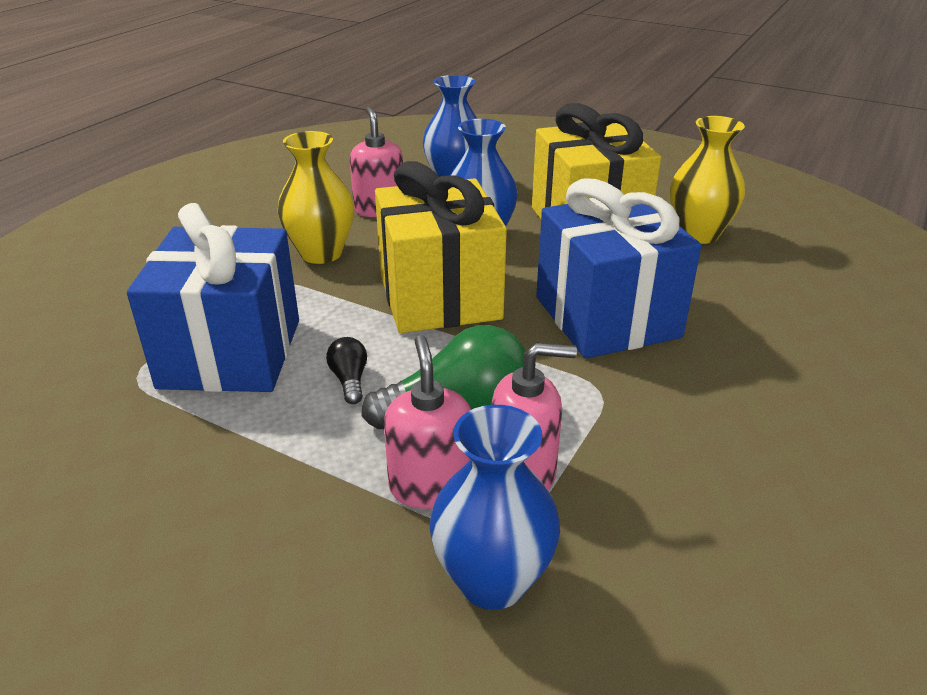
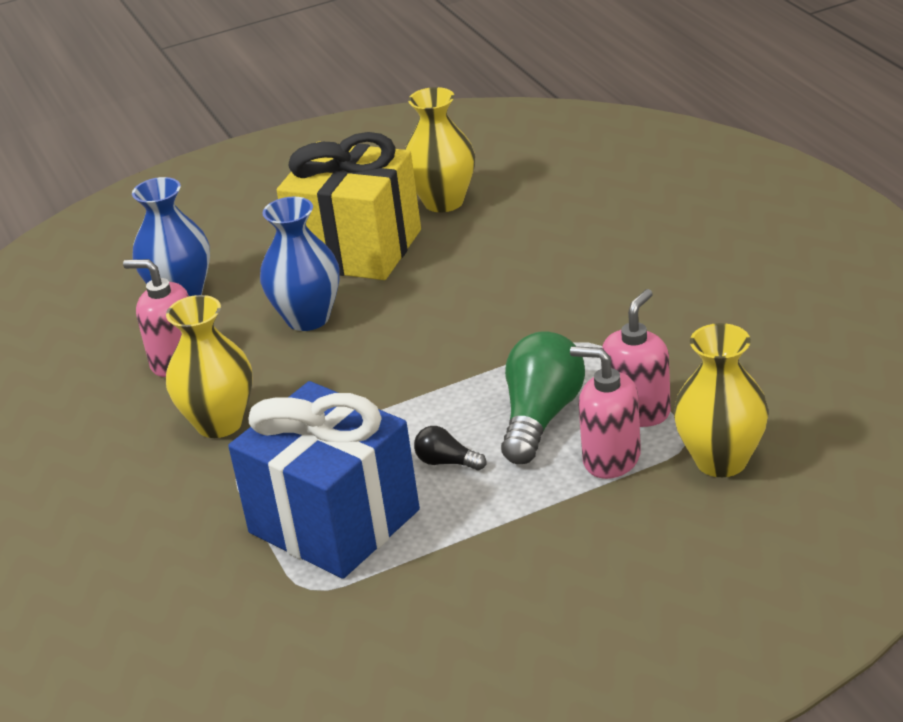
camera: 50 degrees left, 0 degrees up
yellow gift [375,161,507,333] -> none
blue vase [429,405,560,610] -> yellow vase [673,323,769,477]
blue gift [536,178,701,359] -> none

